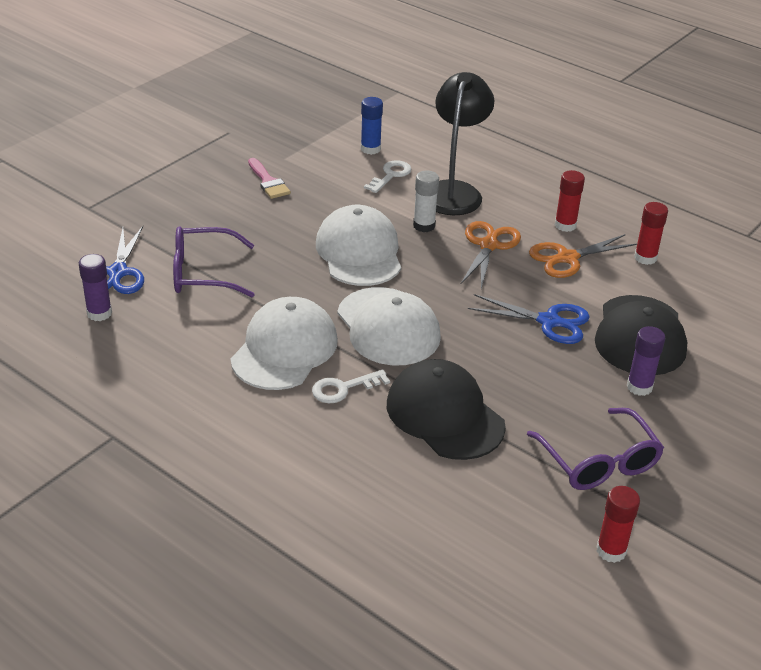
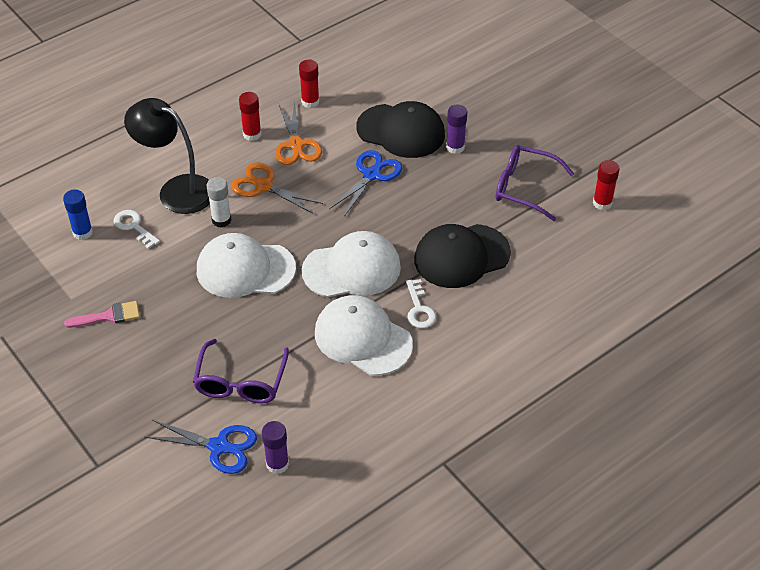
camera: 75 degrees left, 10 degrees up
purple glasses [527,408,664,490] -> purple glasses turned 150 degrees counterclockwise [496,145,574,221]

